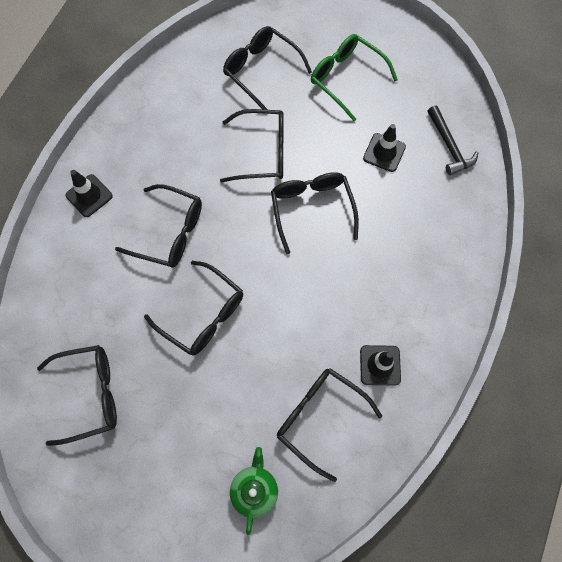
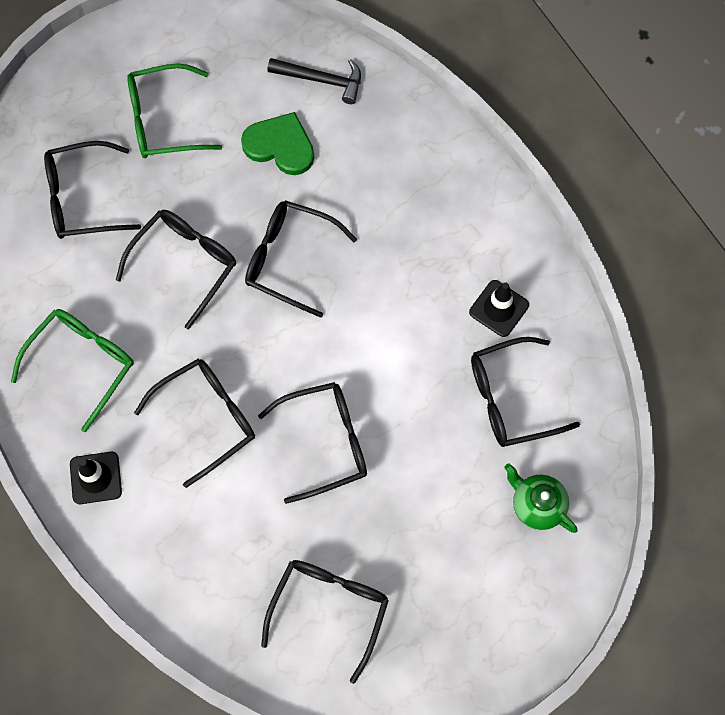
camera: 55 degrees left, 0 degrees up
black traffic cone [363,124,406,172] -> green heart [241,112,314,175]
none -> green glasses [11,309,134,432]

